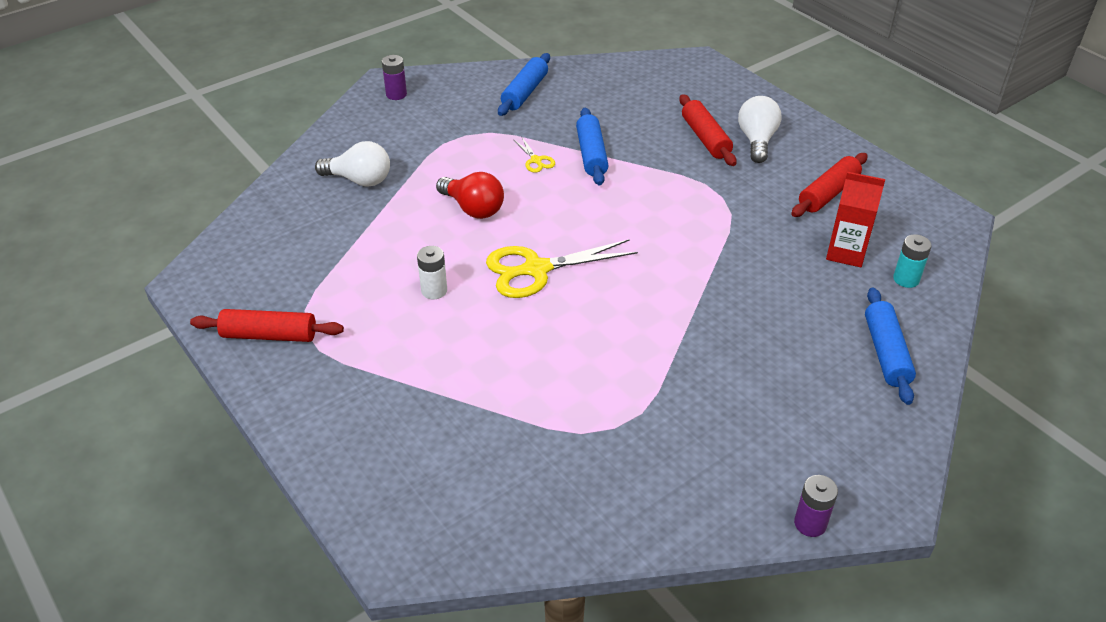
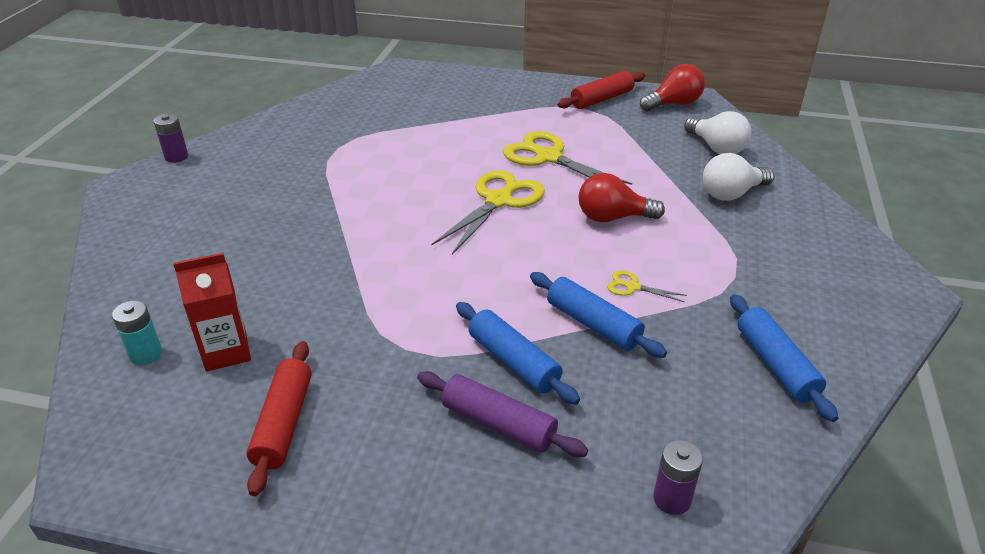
camera: 140 degrees right, 5 degrees down
purple battery [382,55,407,100] -> purple battery moved to [653,440,703,515]
white battery [417,246,447,299] -> yellow scissors [503,131,632,185]
red rolling pin [679,94,737,166] -> purple rolling pin [417,371,588,457]
white light bulb [738,96,782,163] -> white light bulb moved to [684,111,751,154]
blue rolling pin [865,287,916,405] -> blue rolling pin moved to [456,302,580,405]
none -> red light bulb [640,64,705,112]

